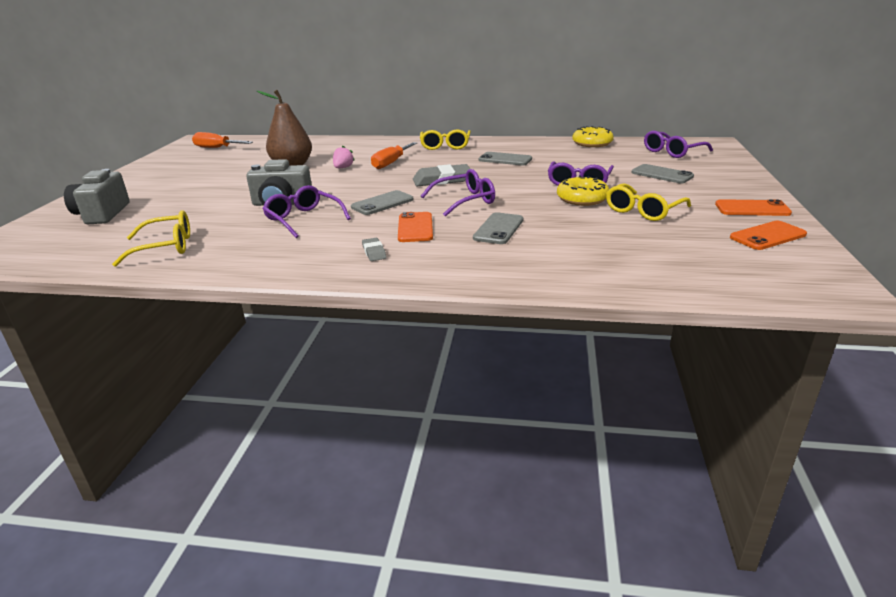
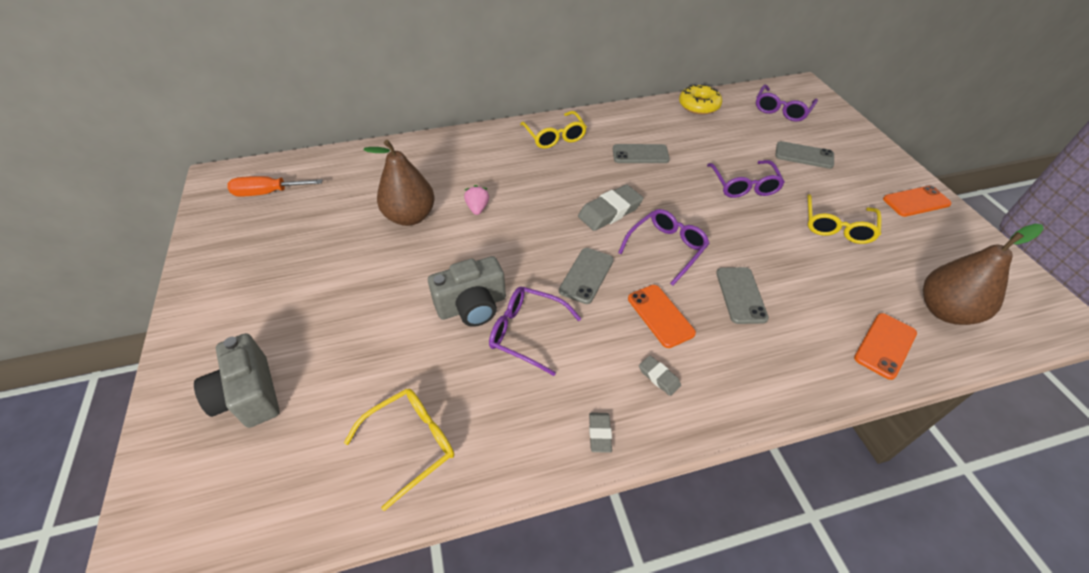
camera: 25 degrees left, 20 degrees up
orange screwdriver [371,142,417,169] -> none
yellow donut [557,176,609,206] -> none
orange phone [730,221,807,250] -> orange phone moved to [854,313,917,380]
none -> grey eraser [589,413,612,453]
none -> brown pear [923,224,1044,325]

